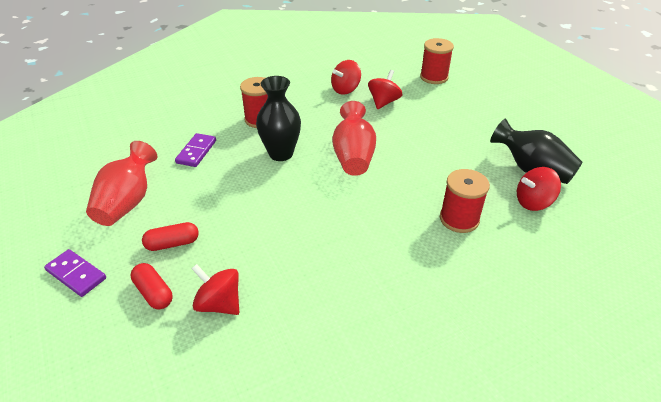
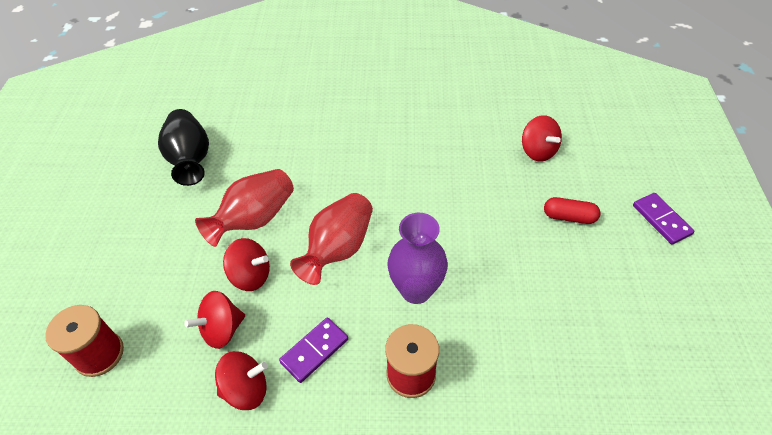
camera: 150 degrees left, 10 degrees up
red vase [86,141,157,226] -> red vase moved to [195,169,294,247]
red capsule [131,263,173,309] -> none
purple domino [175,133,216,167] -> purple domino moved to [279,317,348,383]
black vase [256,76,301,161] -> purple vase [387,213,448,304]
red spool [440,169,490,233] -> none
red spinning top [517,167,561,211] -> red spinning top moved to [223,238,270,291]

